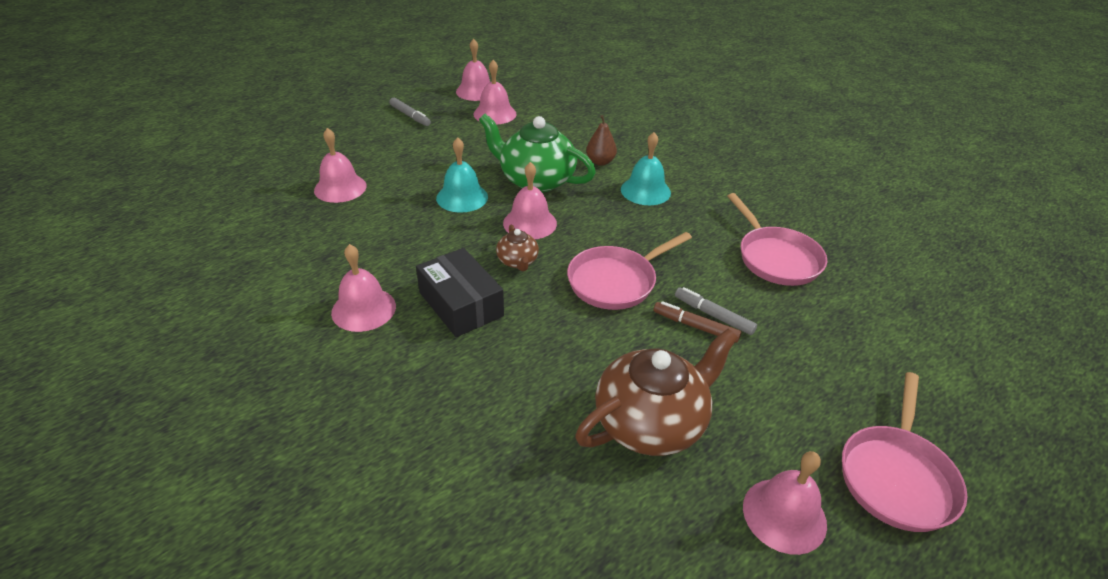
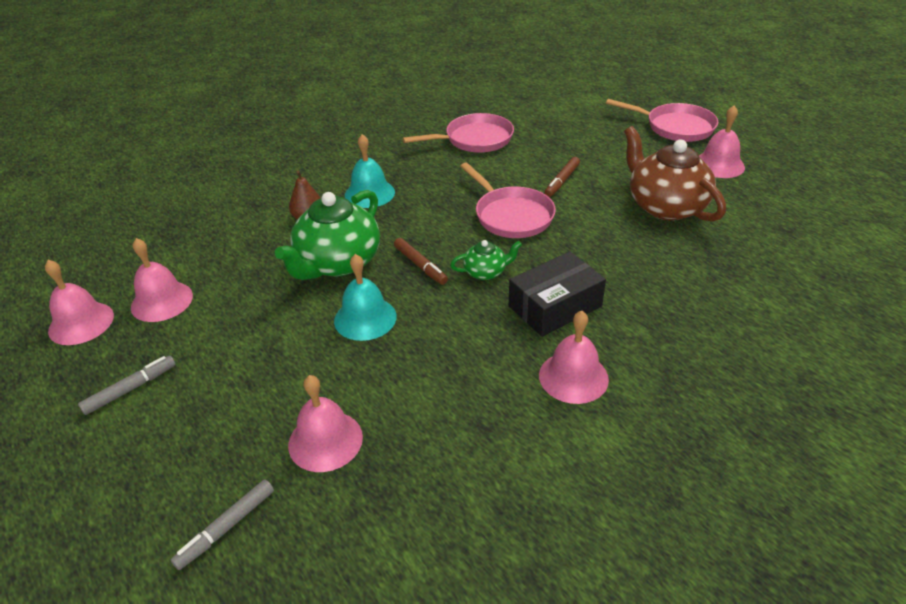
camera: 85 degrees left, 0 degrees up
brown teapot [496,225,539,271] -> green teapot [450,240,522,280]
pink bell [503,162,557,239] -> brown marker [394,238,448,285]
grey marker [675,287,757,335] -> grey marker moved to [171,479,274,570]

